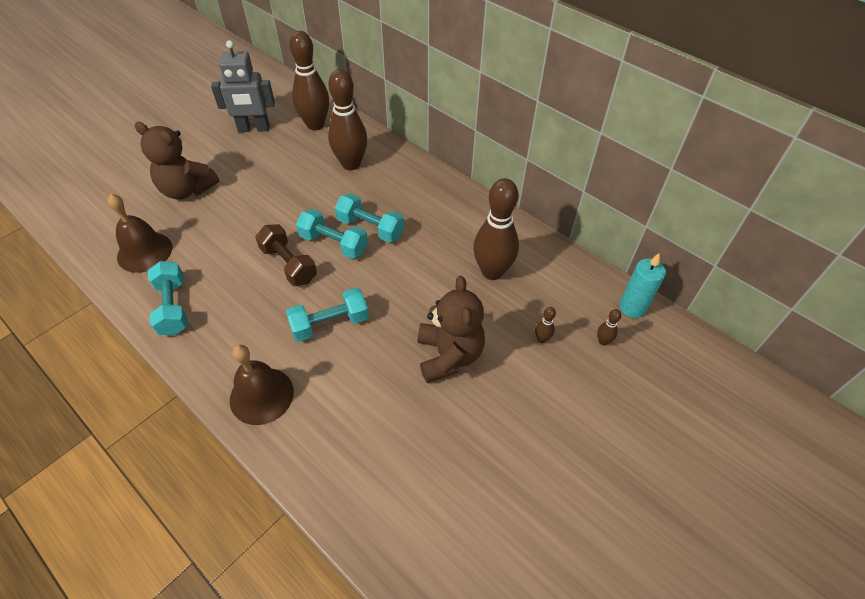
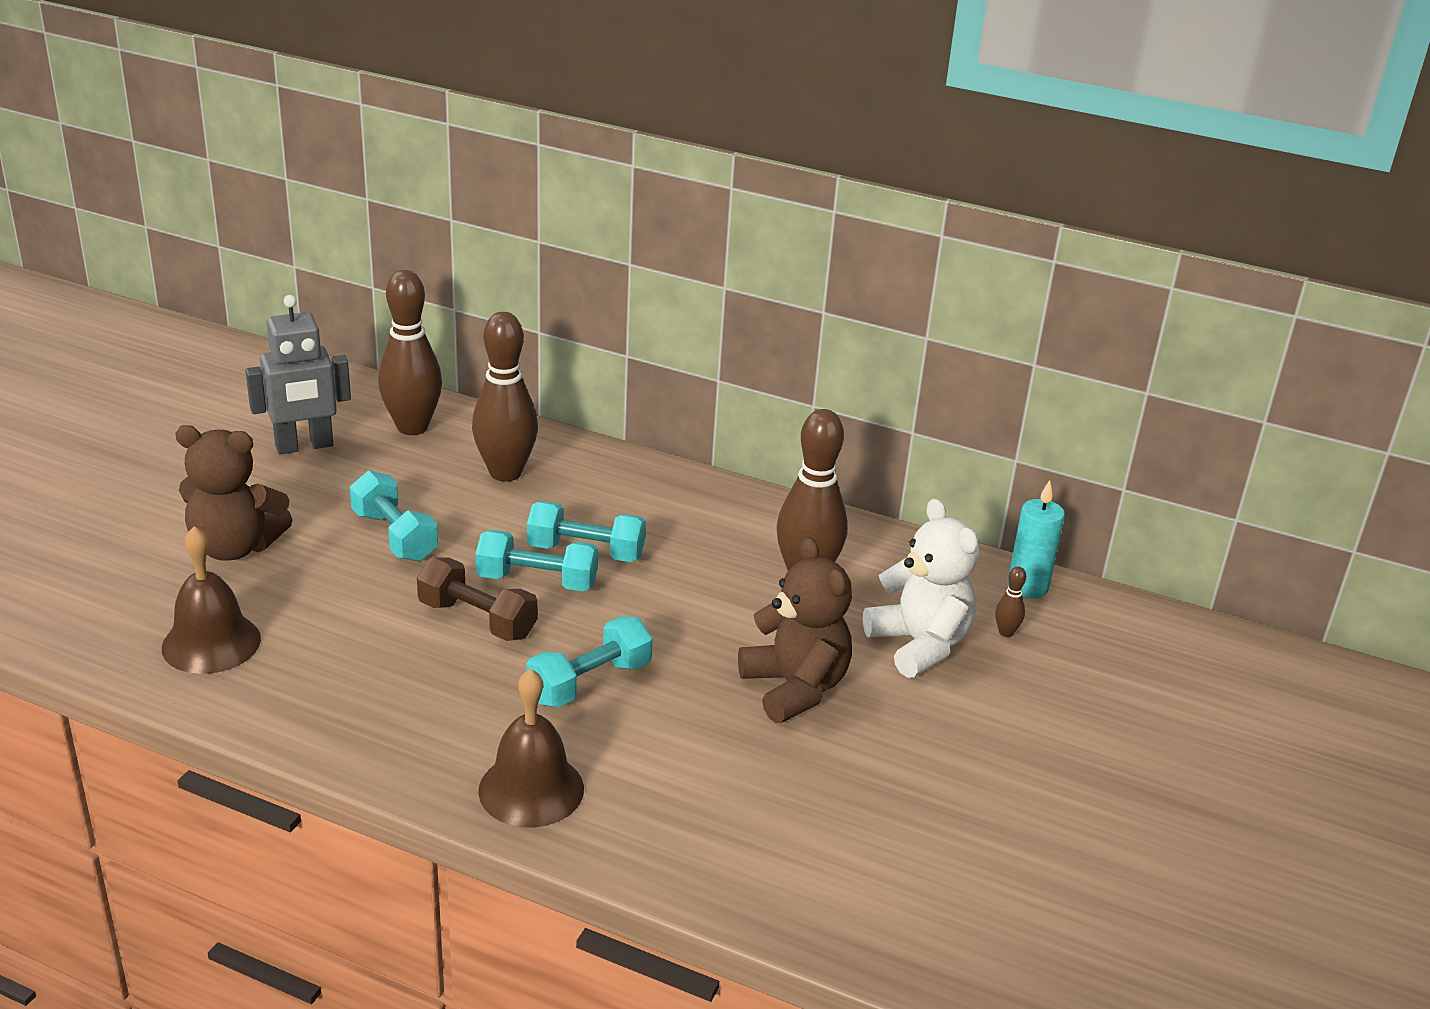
camera: 20 degrees left, 20 degrees down
turquoise dumbbell [148,261,188,336] -> turquoise dumbbell moved to [350,471,438,561]
brown bowling pin [535,307,556,343] -> white teddy bear [863,499,979,678]

